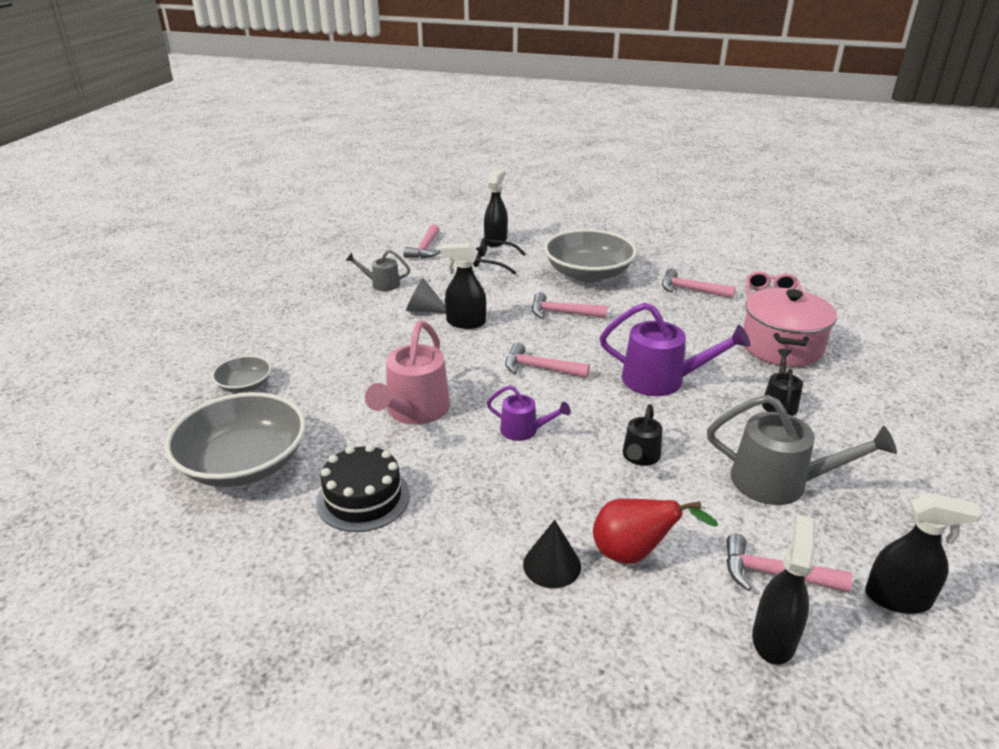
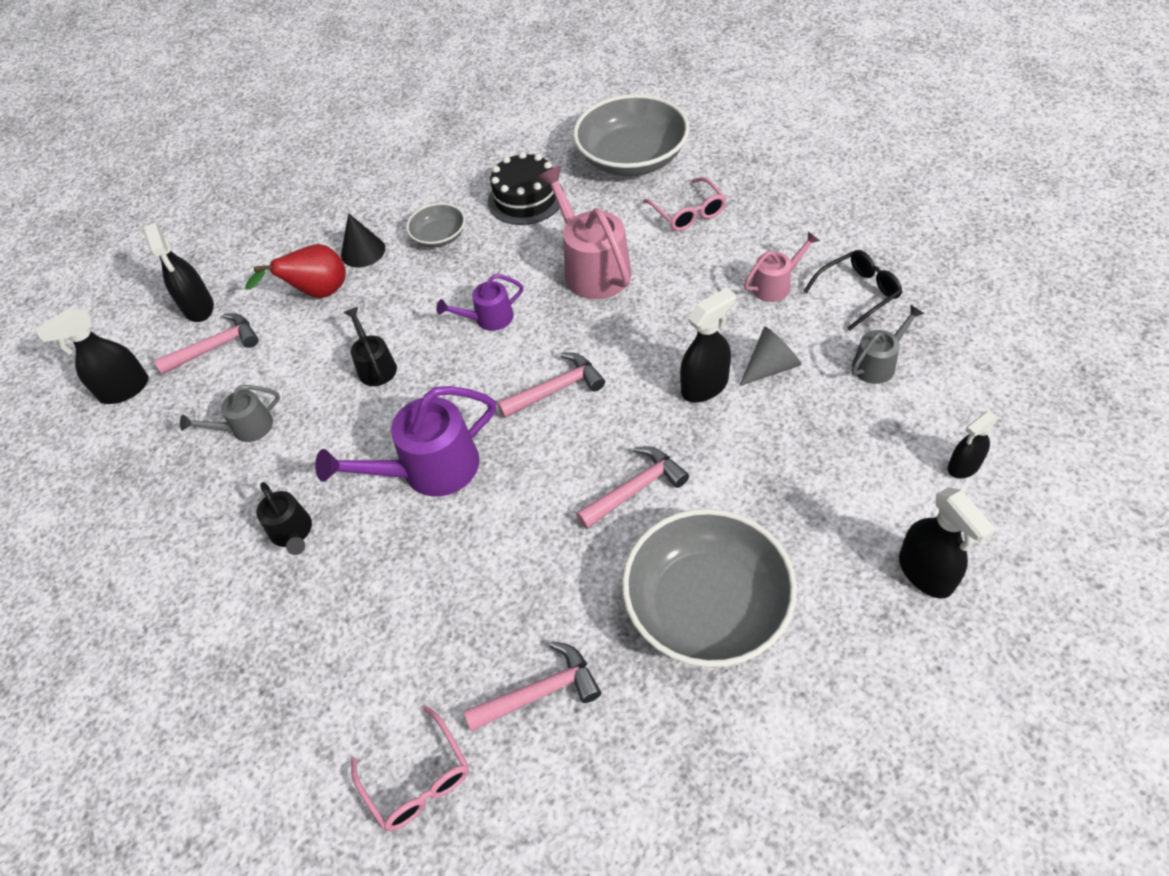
camera: 140 degrees right, 20 degrees up
grey bowl [212,355,272,393] -> grey bowl moved to [406,203,465,247]
pink hammer [403,224,441,259] -> black spray bottle [948,411,999,479]
black glasses [473,237,526,274] -> black glasses moved to [804,250,902,331]
grey watering can [707,395,897,505] -> grey watering can [180,385,280,442], size x0.56
pink pot [743,288,837,367] -> none
none -> pink glasses [643,177,727,231]
none -> pink watering can [744,232,820,302]

